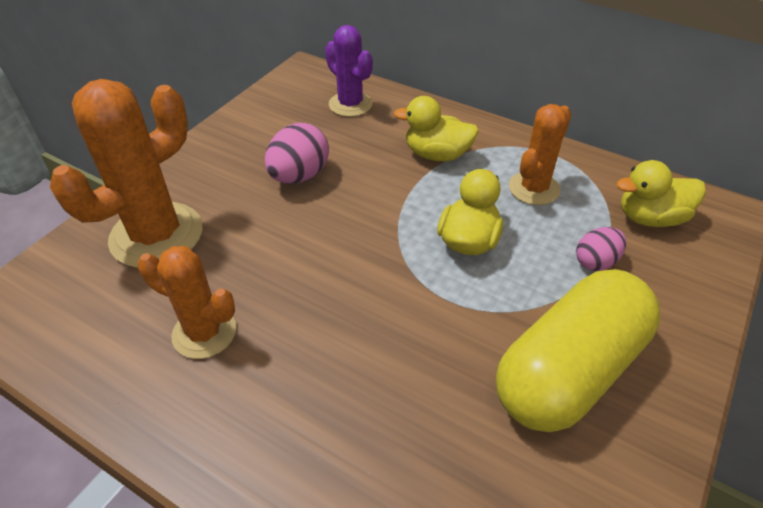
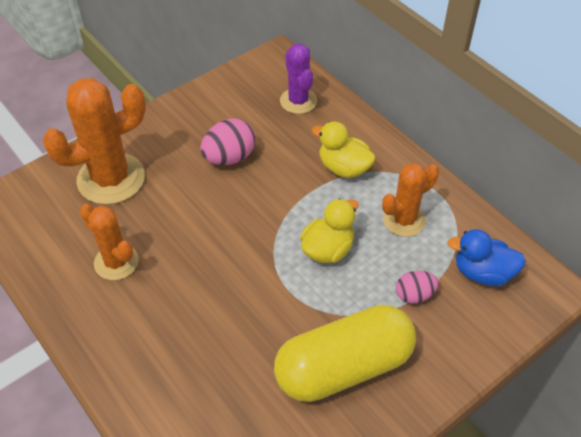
camera: 20 degrees right, 5 degrees up
yellow duck [616,160,706,227] -> blue duck [447,229,526,286]

